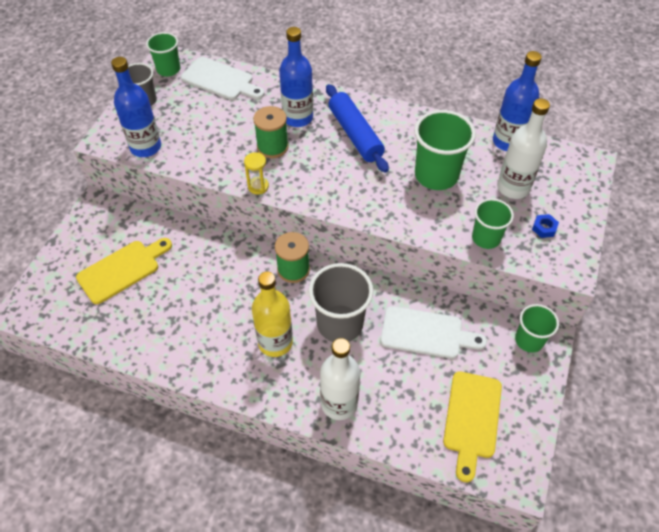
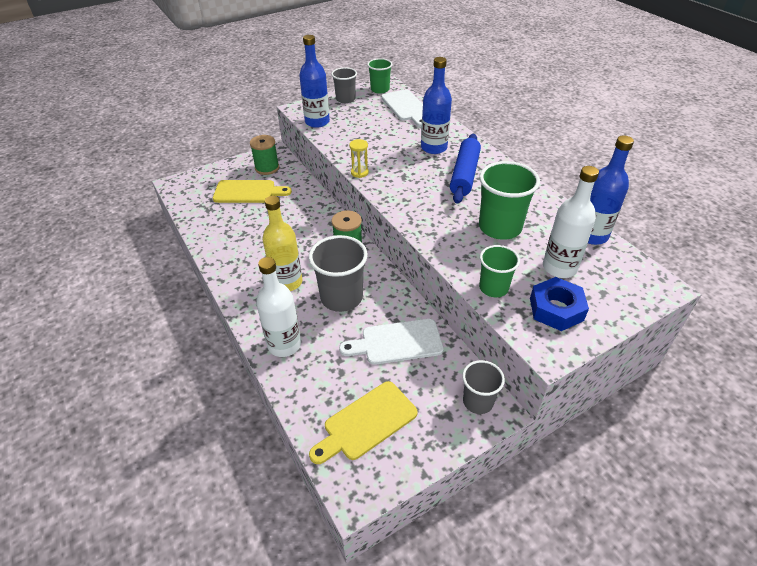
camera: 40 degrees right, 10 degrees down
green spool [253,106,289,158] -> green spool moved to [250,135,279,175]
white cutting board [380,306,487,359] -> white cutting board turned 120 degrees clockwise [339,319,444,365]
green cup [515,304,559,353] -> grey cup [462,360,505,414]
blue nut [532,214,559,238] -> blue nut [530,277,589,331], size x2.05

